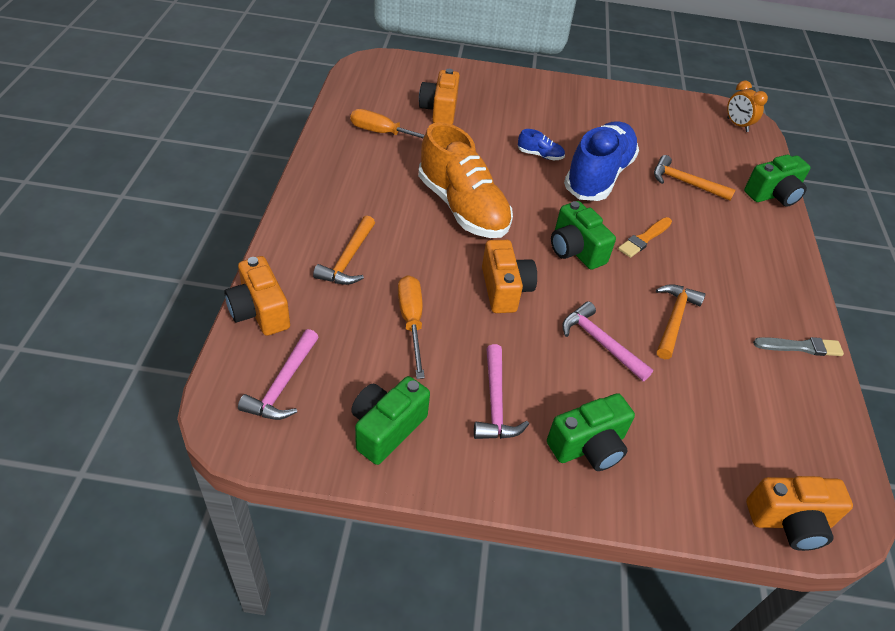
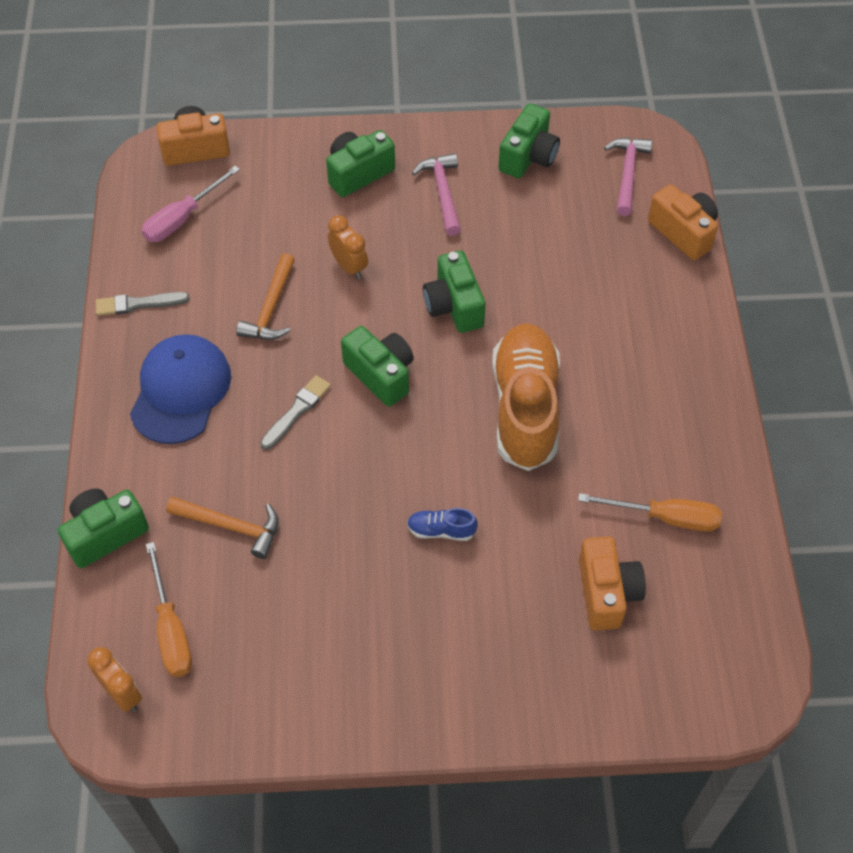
camera: 175 degrees right, 10 degrees up
orange hammer [313,216,375,285] -> none
orange screwdriver [398,275,425,379] -> orange screwdriver moved to [146,542,192,677]
orange shoe [418,122,513,238] -> orange shoe turned 45 degrees clockwise [492,323,560,471]
orange camera [482,240,537,313] -> green camera [423,250,486,333]
pink hammer [562,301,653,381] -> orange clock [328,215,368,279]
blue shoe [564,121,639,201] -> none
orange brush [618,217,672,258] -> grey brush [260,375,331,450]
none -> blue cap [130,334,231,444]
none -> pink screwdriver [142,166,240,242]

